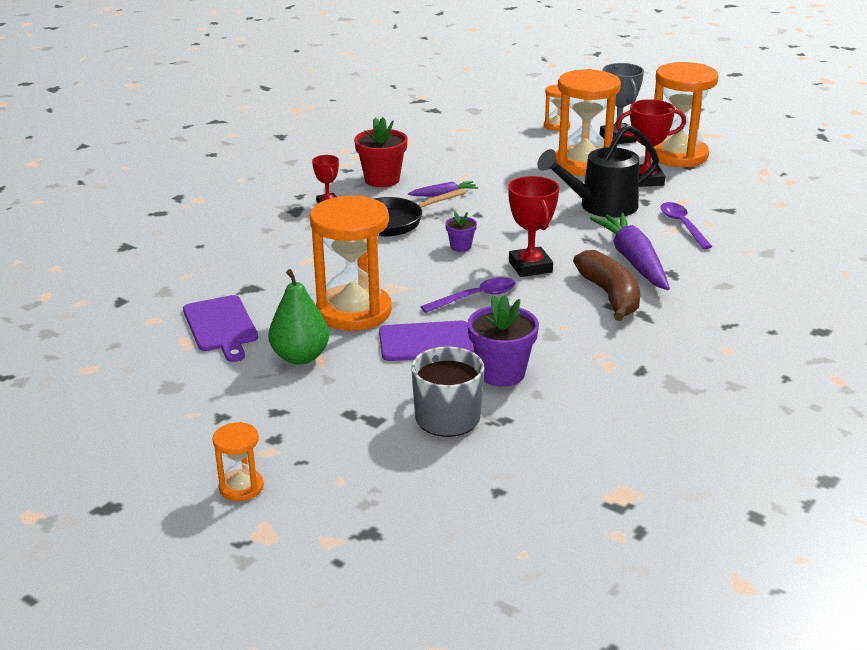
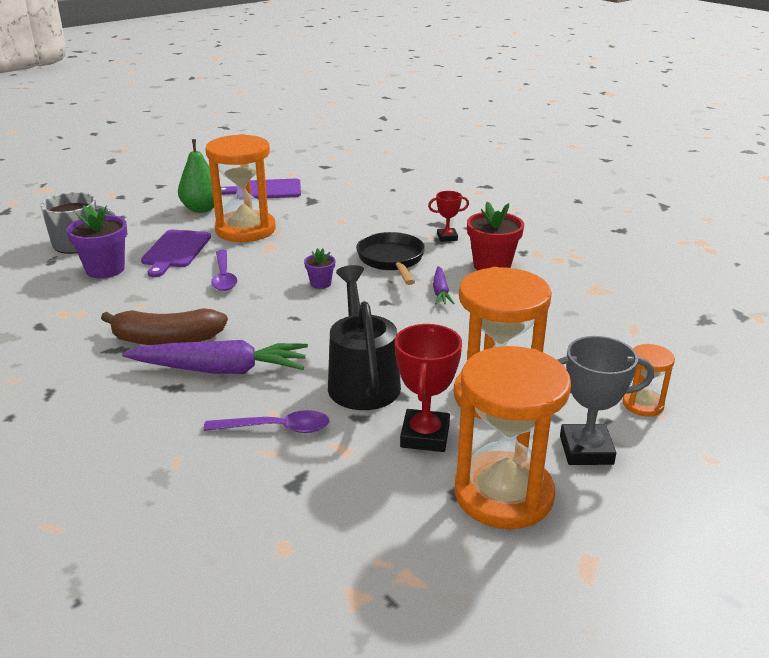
camera: 105 degrees right, 0 degrees up
orange hourglass [212,422,264,501] -> none
red trophy [508,176,559,277] -> none

